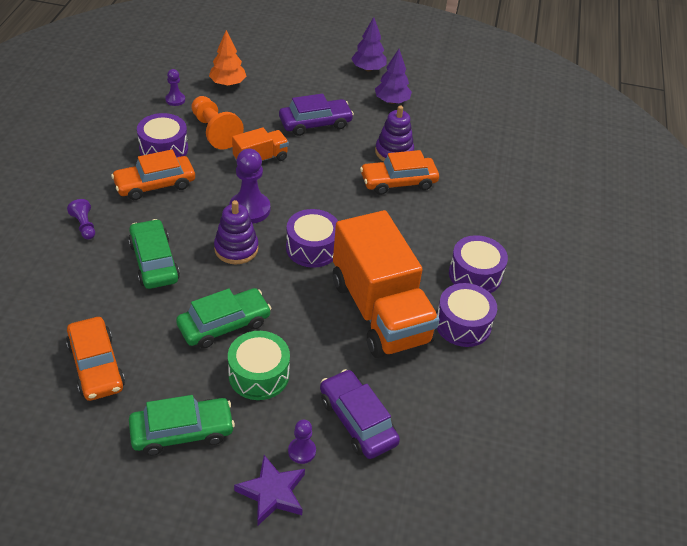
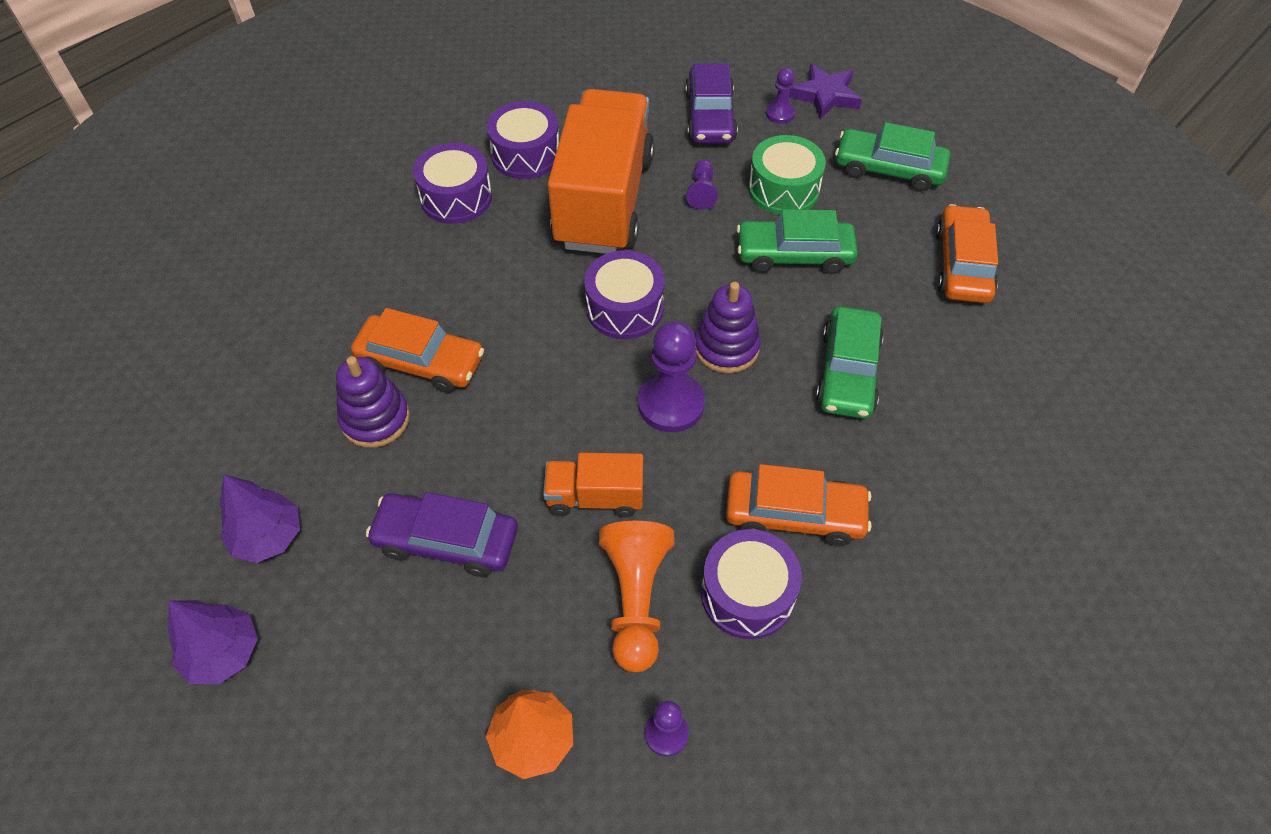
camera: 145 degrees left, 10 degrees up
purple pawn [67,199,95,240] -> purple pawn moved to [686,160,718,210]

